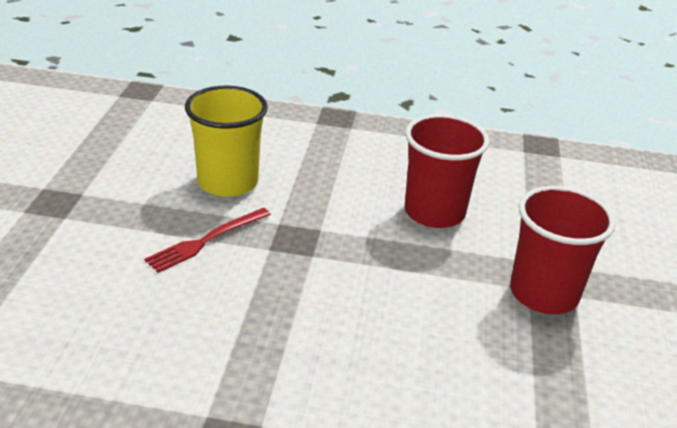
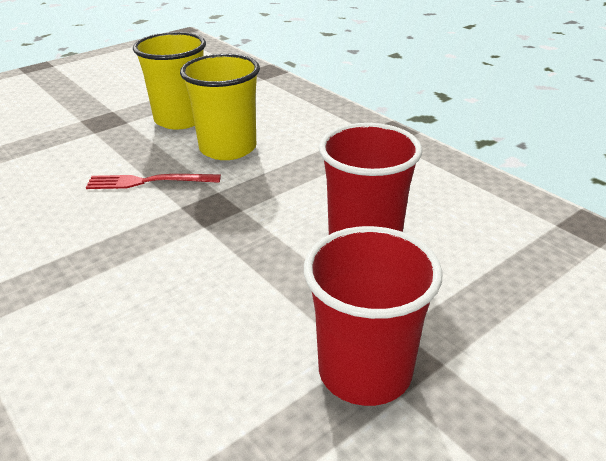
camera: 45 degrees right, 0 degrees up
none -> yellow cup [133,32,206,130]

